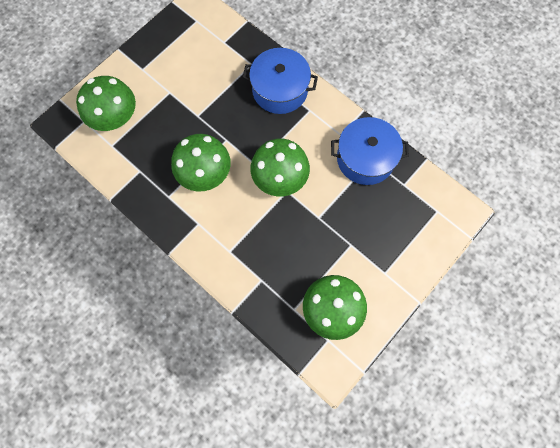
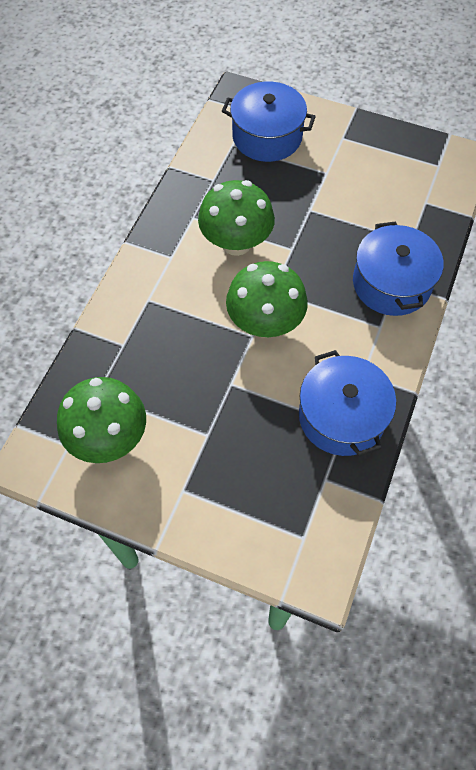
camera: 70 degrees right, 10 degrees down
green mushroom [76,76,136,131] -> blue pot [222,81,316,162]

